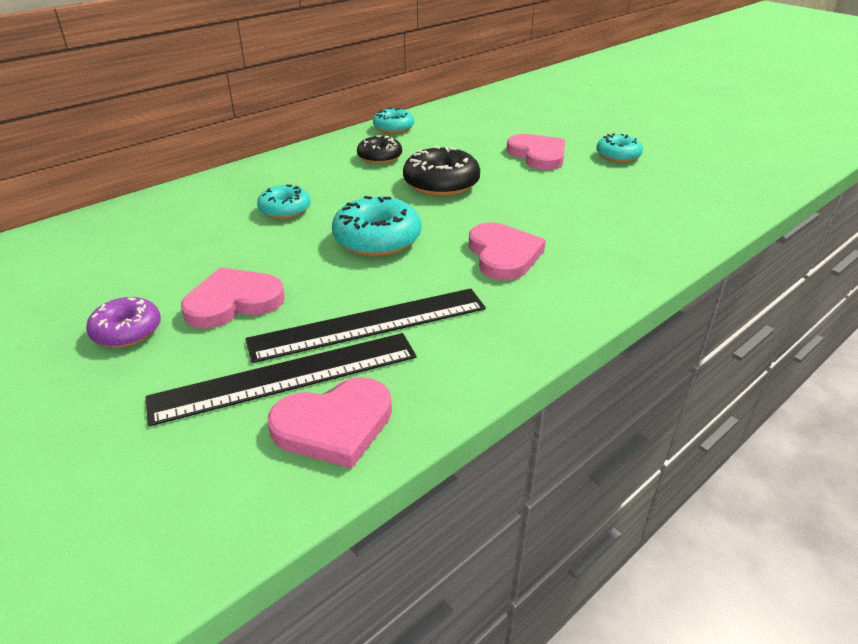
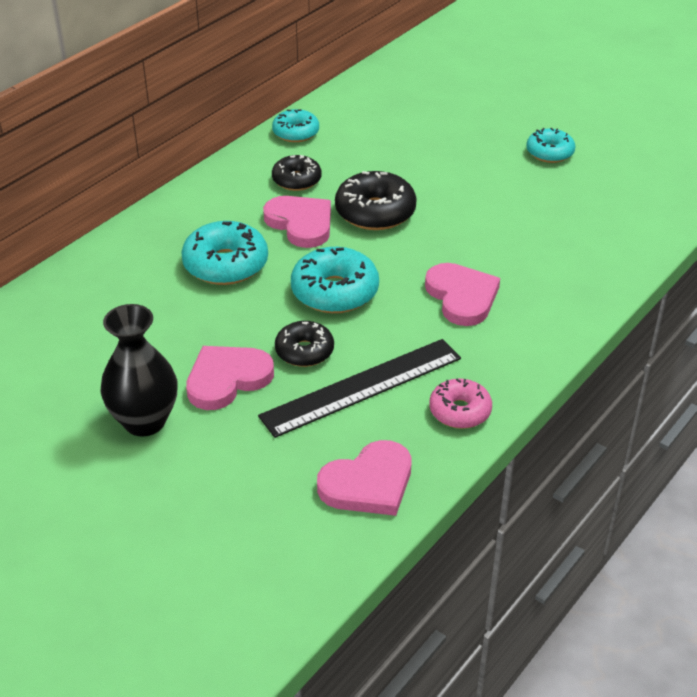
camera: 10 degrees left, 5 degrees up
purple donut [86,297,161,348] -> black vase [101,304,177,437]
black ruler [145,333,417,426] -> none
turquoise donut [257,185,311,219] -> turquoise donut [181,221,268,285], size x1.57
pink heart [507,134,565,170] -> pink heart moved to [263,196,331,248]
none -> black donut [275,321,334,367]
none -> pink donut [429,379,492,429]

